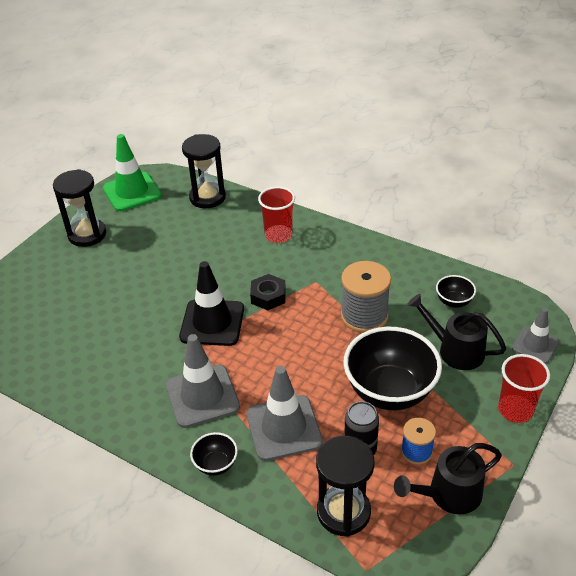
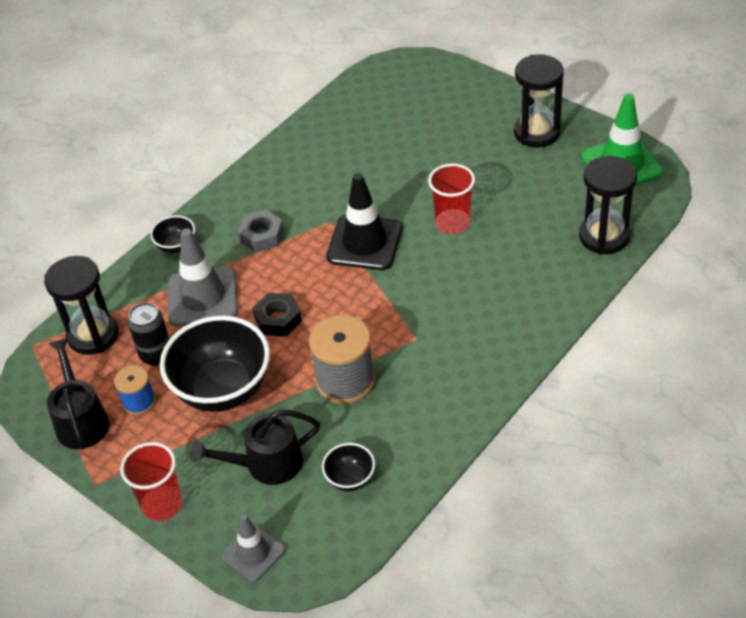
camera: 100 degrees right, 5 degrees up
grey traffic cone [166,334,240,428] -> grey nut [238,210,284,253]
black nut [250,274,286,310] -> black nut moved to [253,293,302,337]
red cup [258,186,295,243] -> red cup moved to [428,163,475,234]
black watering can [407,294,506,370] -> black watering can turned 150 degrees counterclockwise [190,409,320,485]

